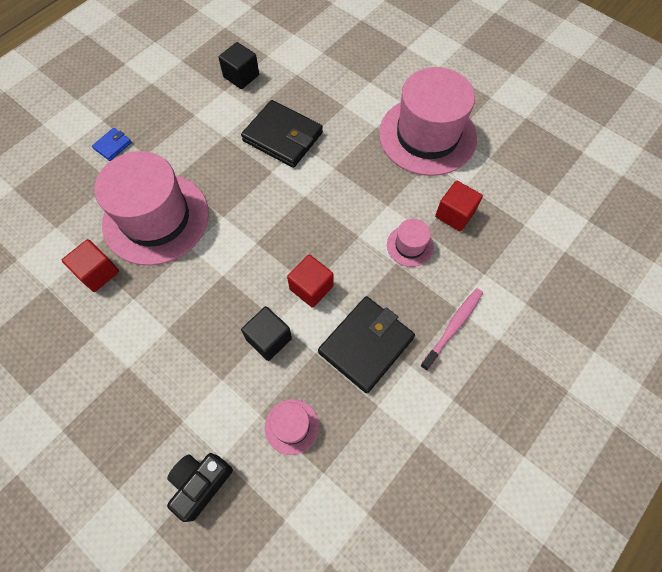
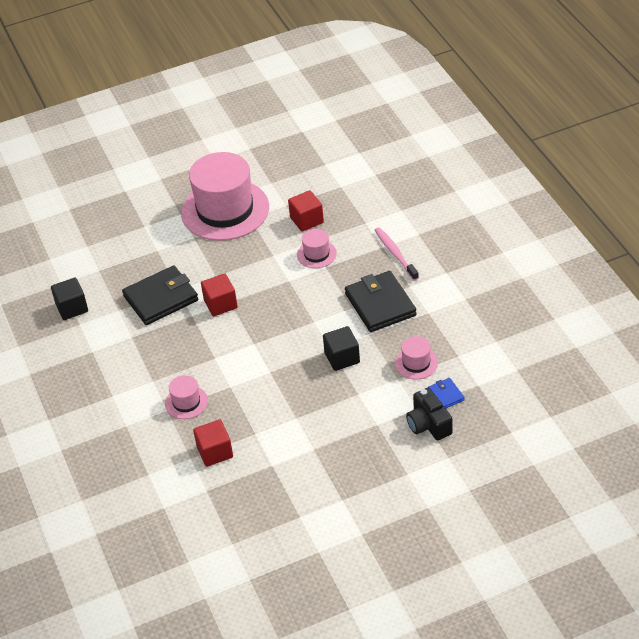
camera: 60 degrees left, 20 degrees down
blue wallet [92,128,132,161] -> blue wallet moved to [428,378,465,408]
pink hat [95,151,209,266] -> pink hat [165,375,208,419], size x0.43
red cube [287,254,334,308] -> red cube moved to [201,273,238,316]

